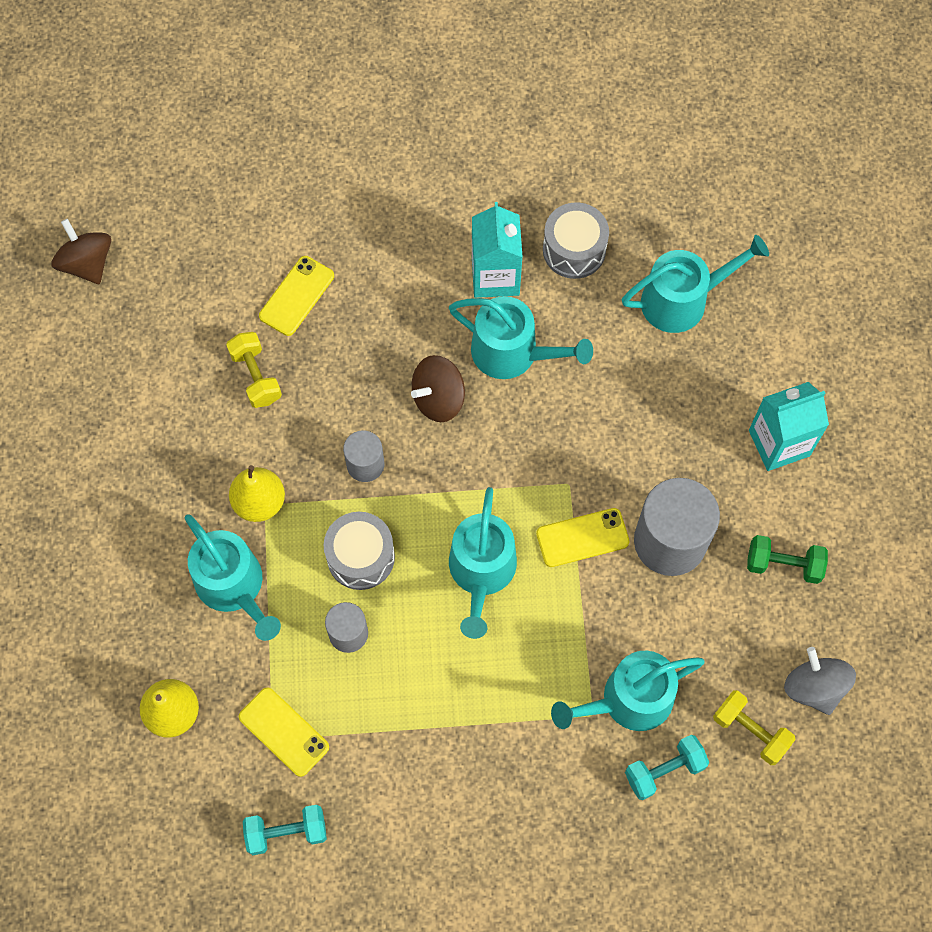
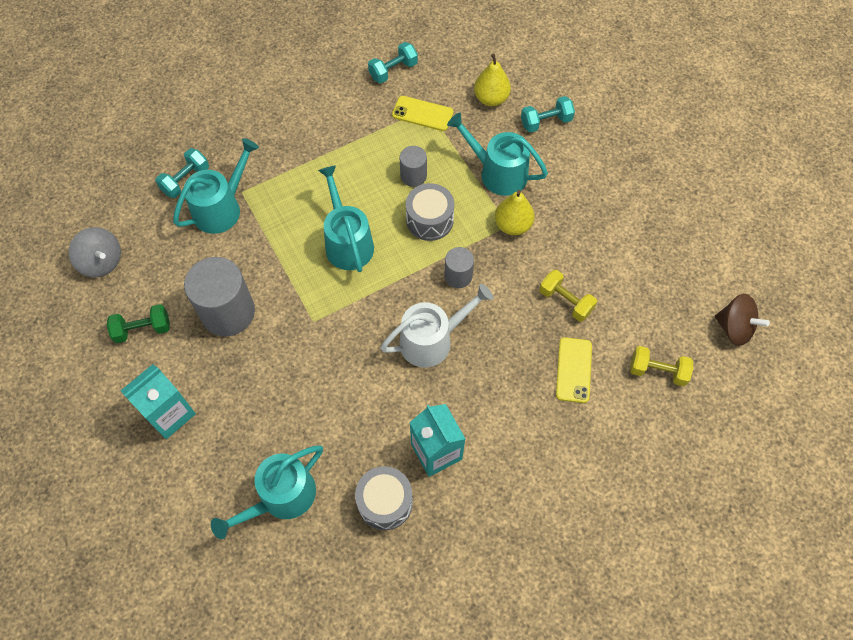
camera: 155 degrees right, 5 degrees down
brown spinning top [411,355,465,422] -> white watering can [381,284,493,368]
turquoise watering can [449,296,593,379] -> none
yellow phone [536,508,630,567] -> none
yellow dumbbell [713,690,796,765] -> yellow dumbbell moved to [630,346,693,386]
none -> turquoise dumbbell [521,96,575,133]

